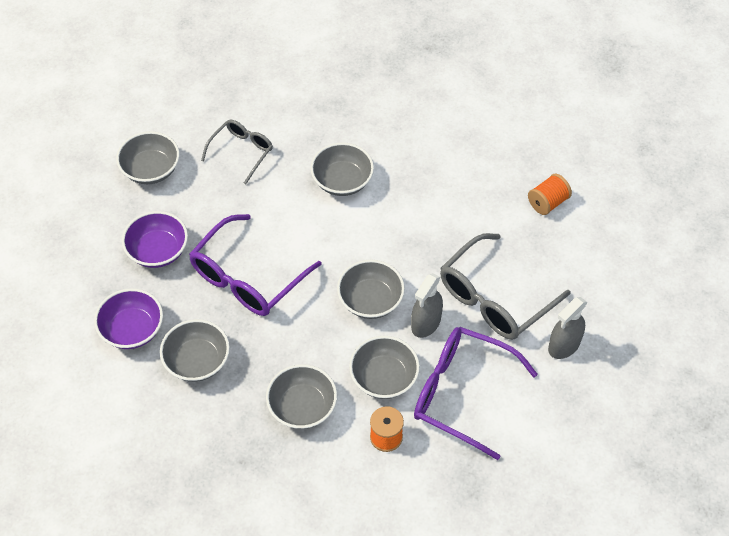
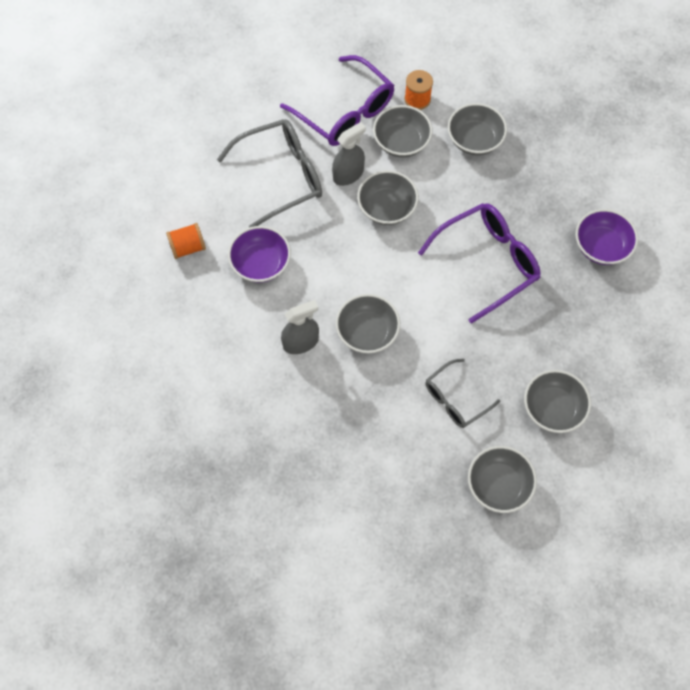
camera: 160 degrees left, 10 degrees up
purple bowl [122,211,188,268] -> purple bowl moved to [228,226,291,283]
grey bowl [160,319,230,382] -> grey bowl moved to [468,446,537,513]
grey spray bottle [548,297,587,359] -> grey spray bottle moved to [281,300,319,354]

